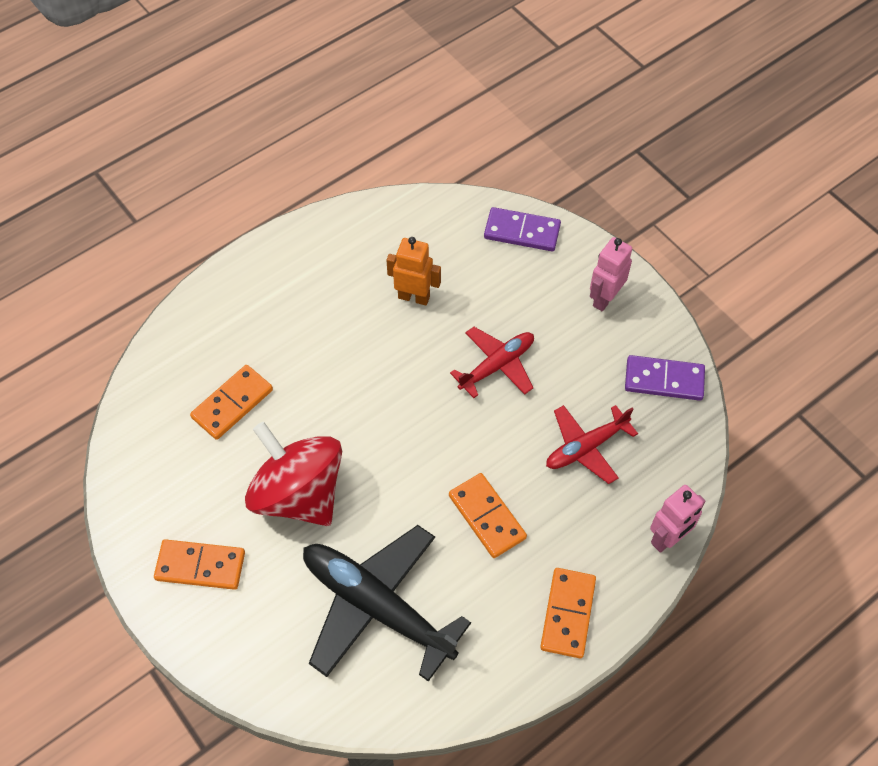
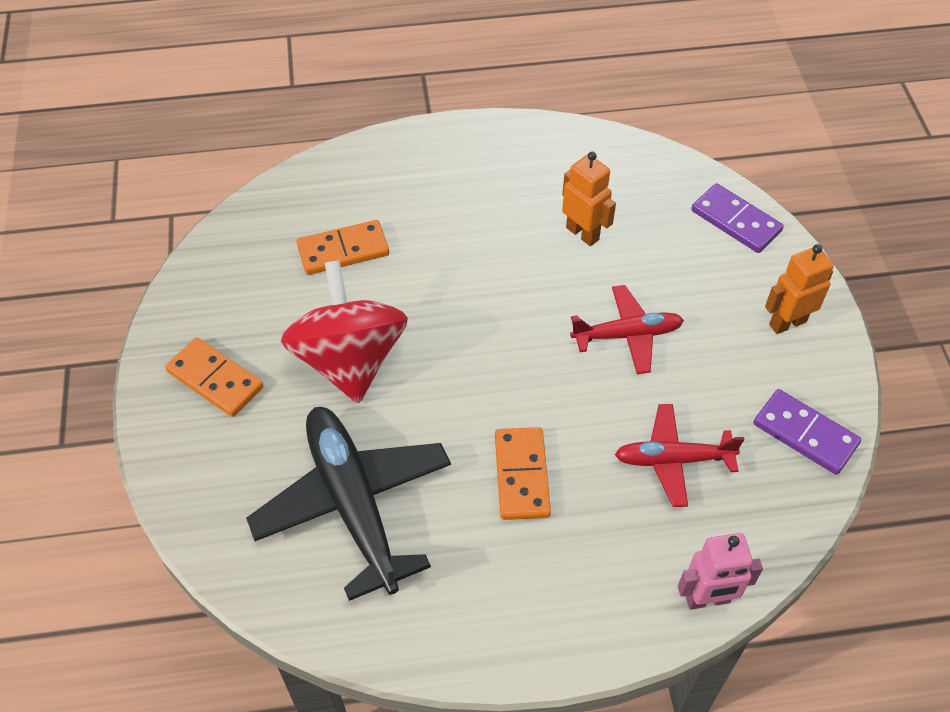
camera: 30 degrees right, 5 degrees down
orange domino [540,568,596,658] -> none
pink robot [590,237,632,311] -> orange robot [765,244,834,334]

